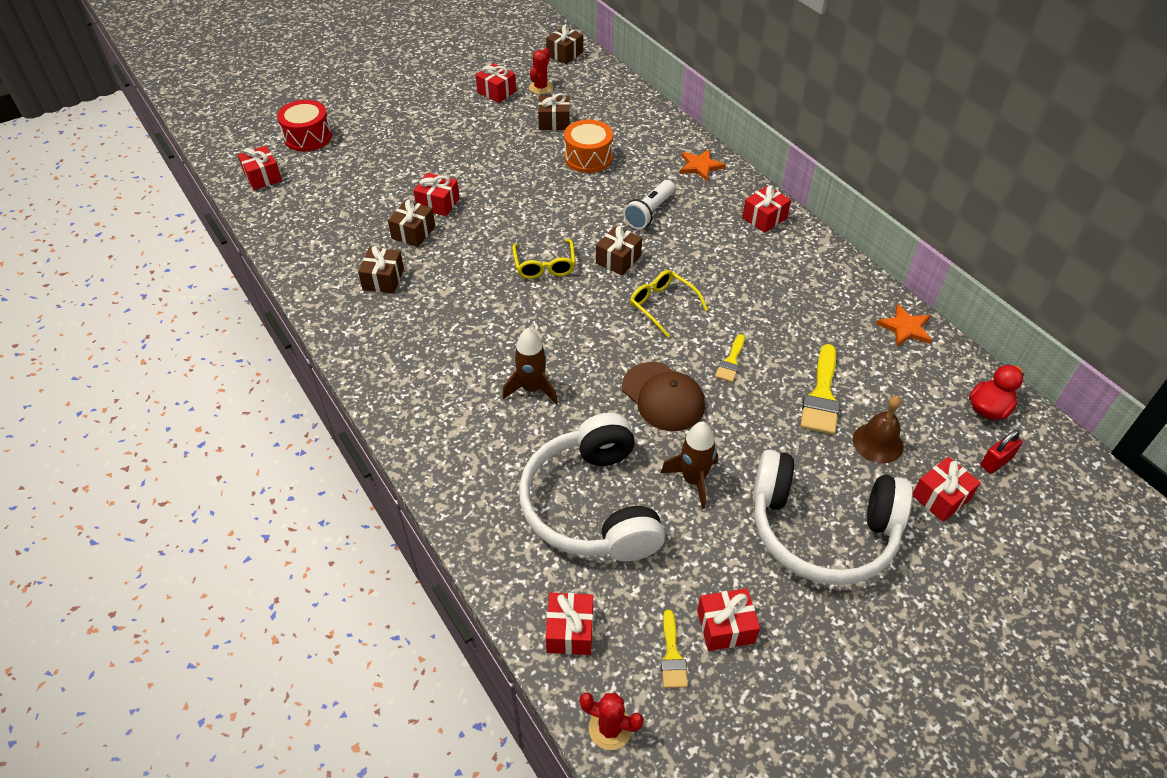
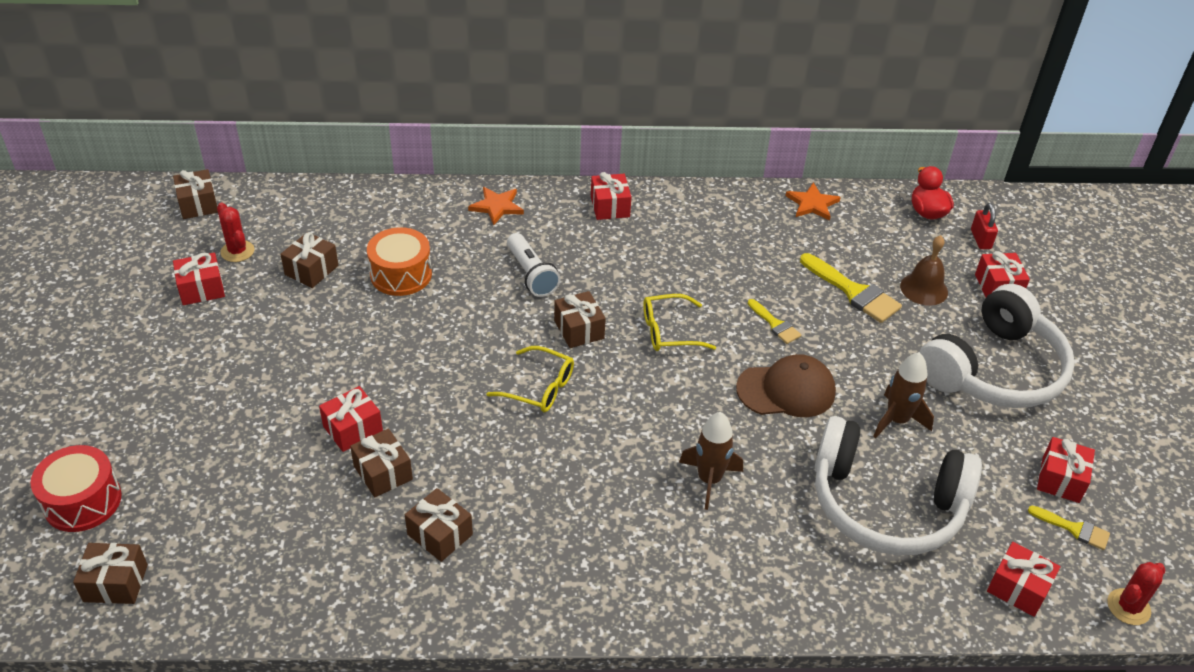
camera: 60 degrees left, 5 degrees down
red gift [238,146,282,190] -> brown gift [73,543,148,604]

